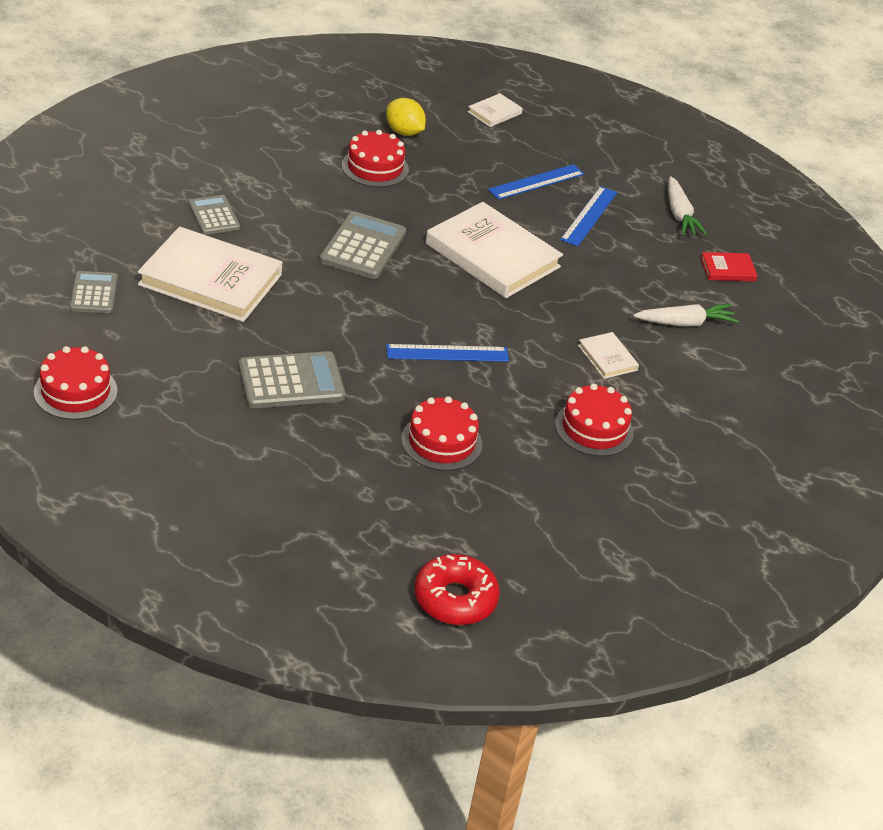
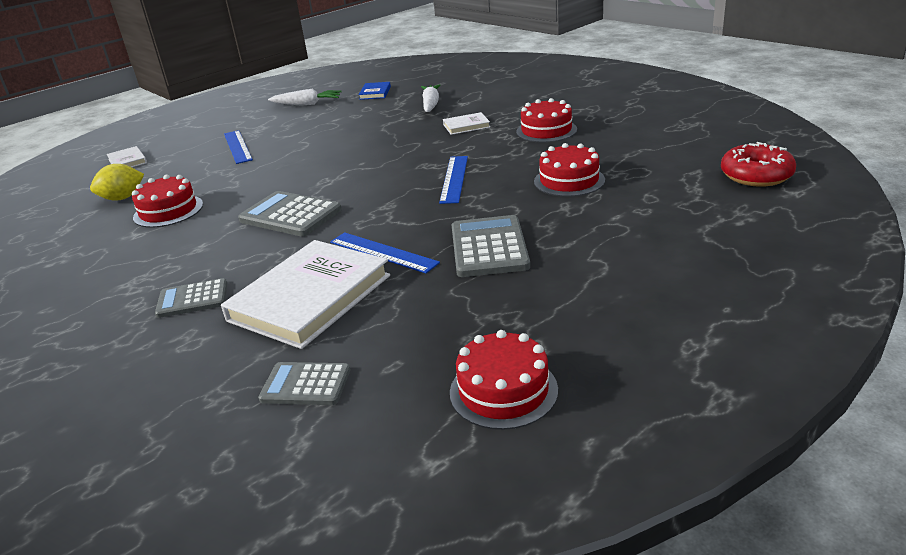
camera: 70 degrees left, 10 degrees down
white book [426,202,563,298] -> none
blue ruler [560,186,617,246] -> blue ruler moved to [330,232,440,273]
red book [701,252,758,281] -> blue book [359,82,391,100]

